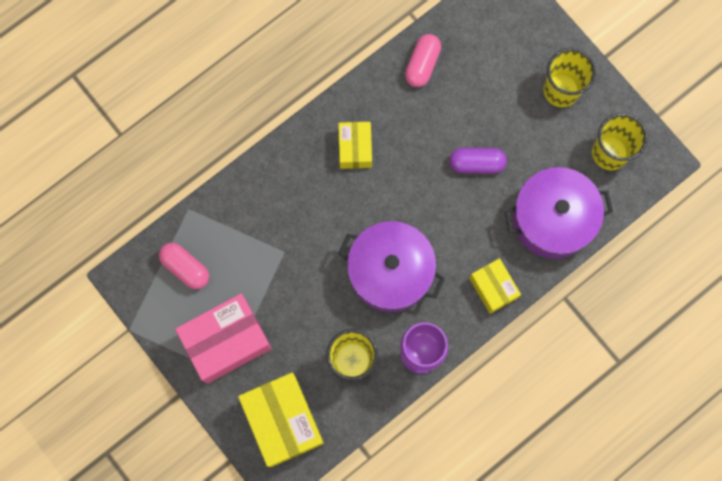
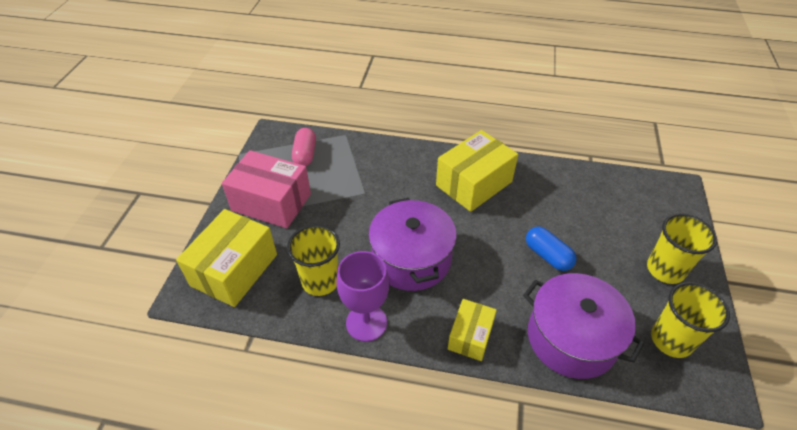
camera: 50 degrees right, 30 degrees down
yellow box [338,122,372,169] -> yellow box [436,130,518,212], size x1.74
pink capsule [405,34,441,87] -> none
purple capsule [449,148,507,174] -> blue capsule [526,226,577,271]

